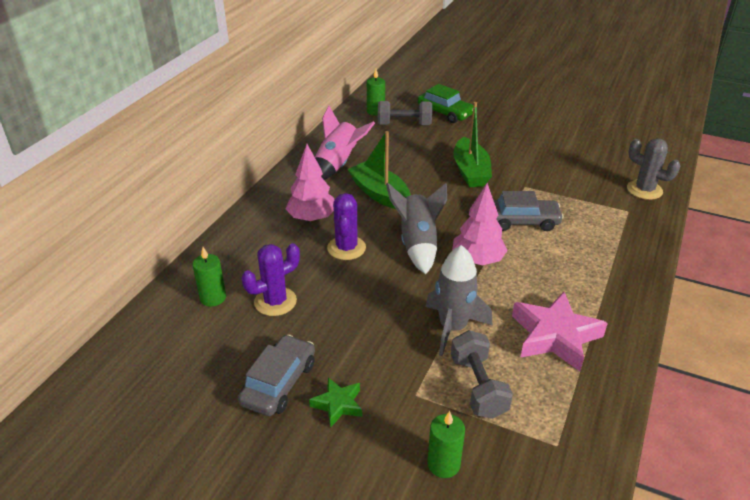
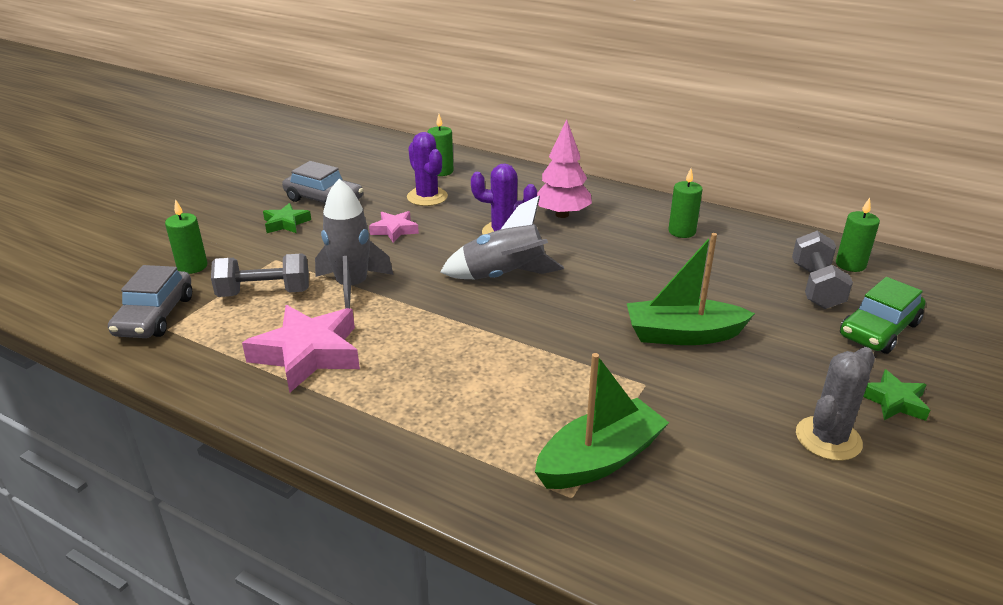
camera: 95 degrees right, 5 degrees down
pink rocket [315,106,375,180] -> green candle [668,168,702,238]
green boat [348,131,411,209] -> green boat moved to [535,353,669,489]
pink tree [452,183,508,265] -> none
grey car [494,191,564,231] -> grey car moved to [108,265,192,338]
grey cactus [627,138,680,200] -> grey cactus moved to [796,347,875,461]
none -> pink star [369,211,419,243]
none -> green star [863,369,930,421]

